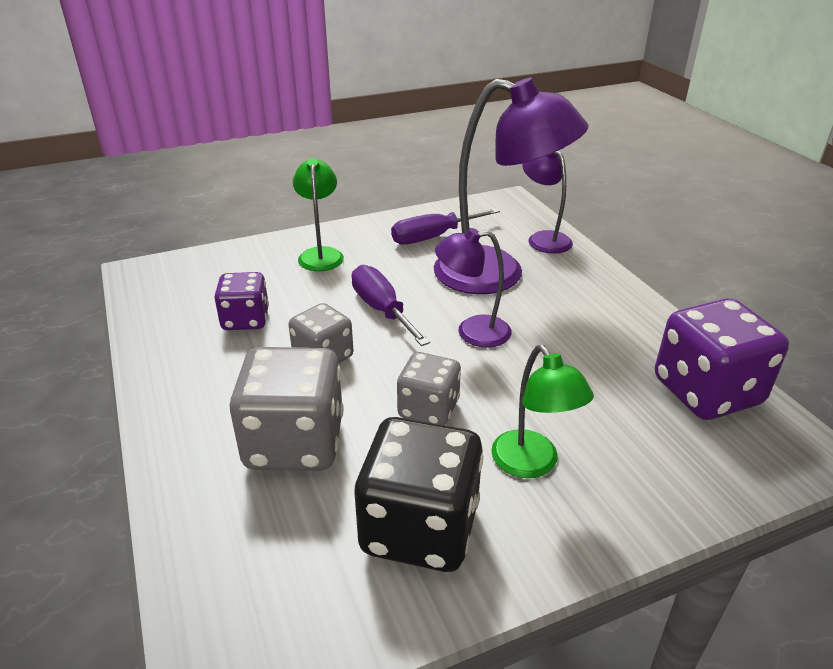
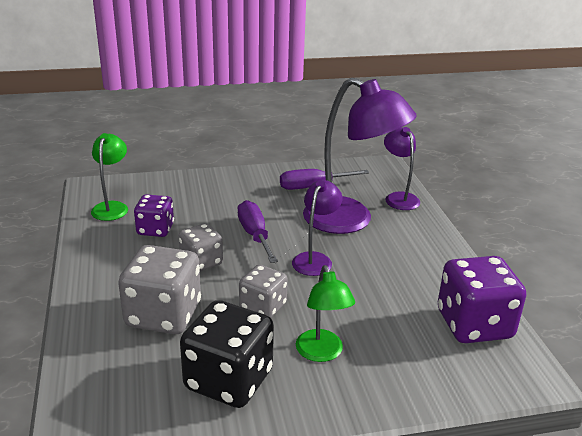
camera: 10 degrees right, 5 degrees down
green lamp [293,158,344,271] -> green lamp moved to [91,133,128,221]
purple lamp [435,228,512,348] -> purple lamp turned 105 degrees clockwise [292,180,342,276]

